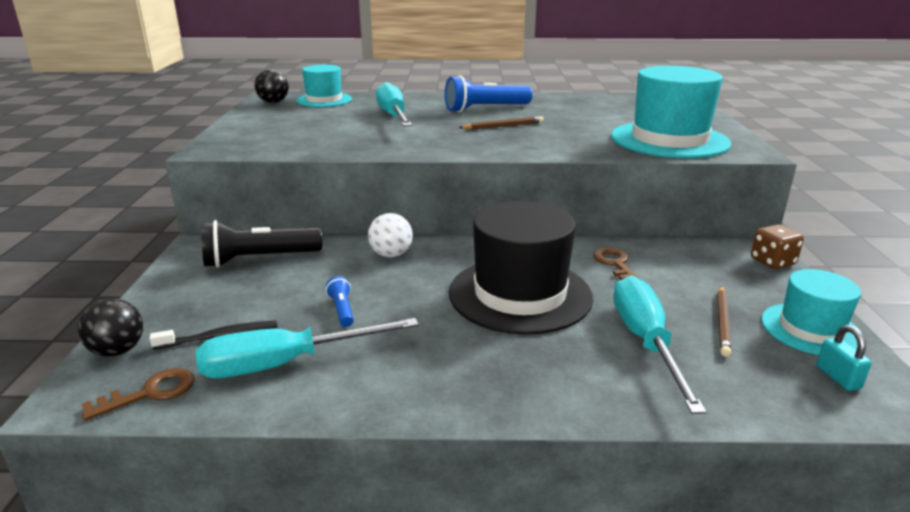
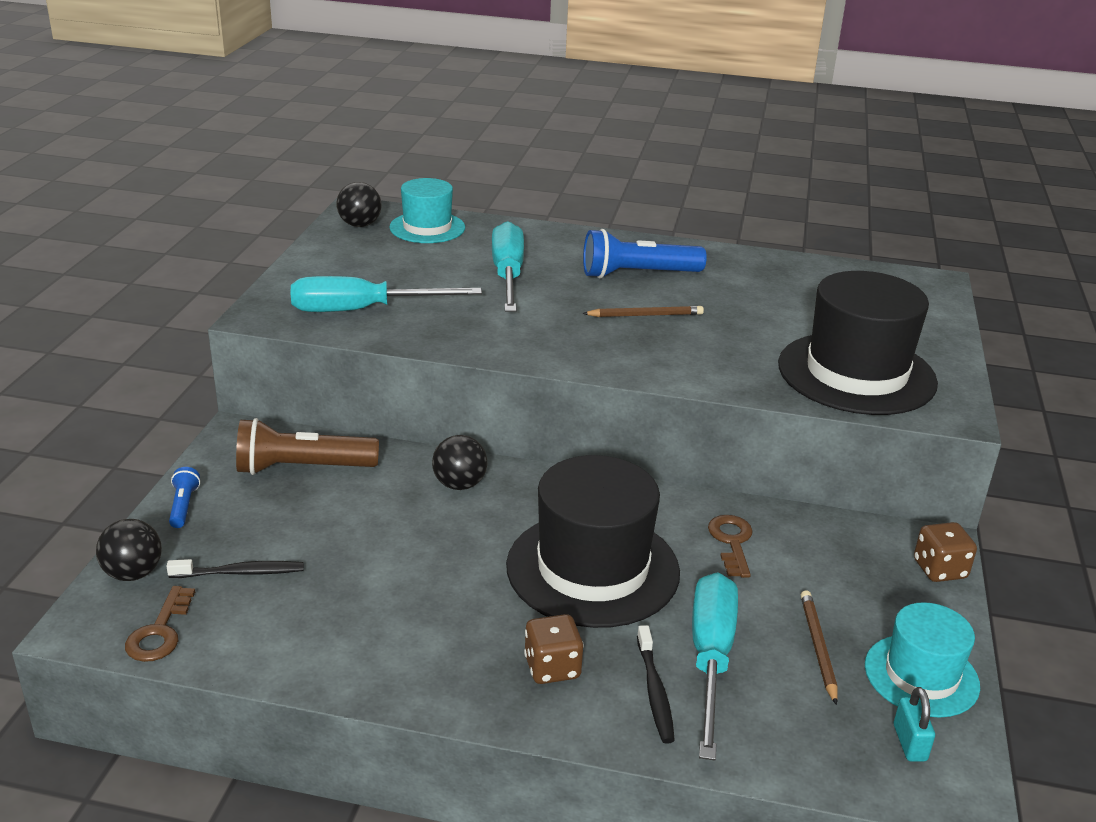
camera: 10 degrees right, 5 degrees up
brown key [82,368,195,421] -> brown key turned 120 degrees clockwise [125,586,195,662]
turquoise screwdriver [196,318,419,378] -> turquoise screwdriver moved to [291,276,482,312]
black flashlight [201,220,322,268] -> brown flashlight [236,418,379,475]
blue flashlight [326,276,354,327] -> blue flashlight moved to [169,467,200,528]
white ball [368,213,413,258] -> black ball [432,435,487,490]
turquoise hat [611,66,731,158] -> black hat [778,271,938,415]
brown pencil [717,286,731,357] -> brown pencil turned 150 degrees clockwise [801,590,838,705]
none -> brown dice [524,614,584,684]
none -> black toothbrush [637,625,675,744]

